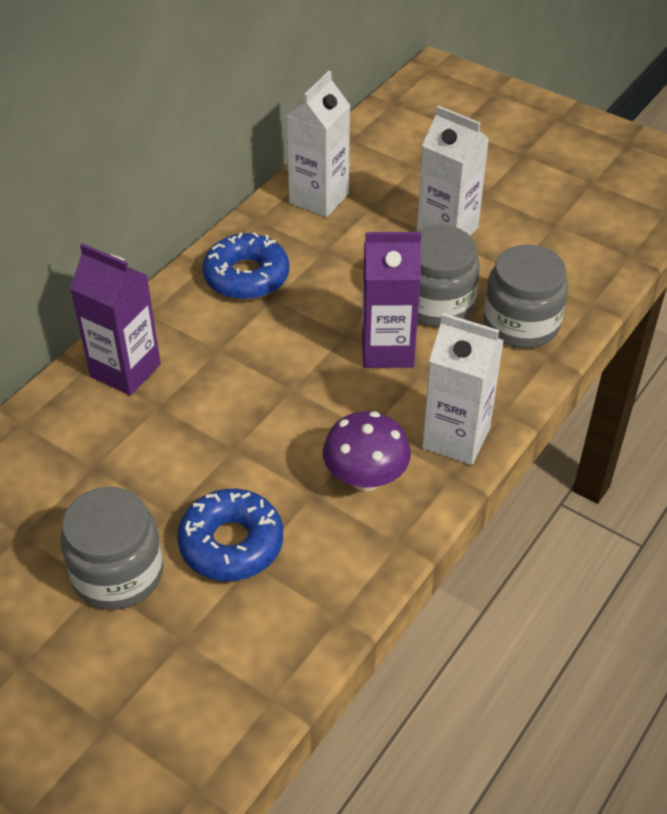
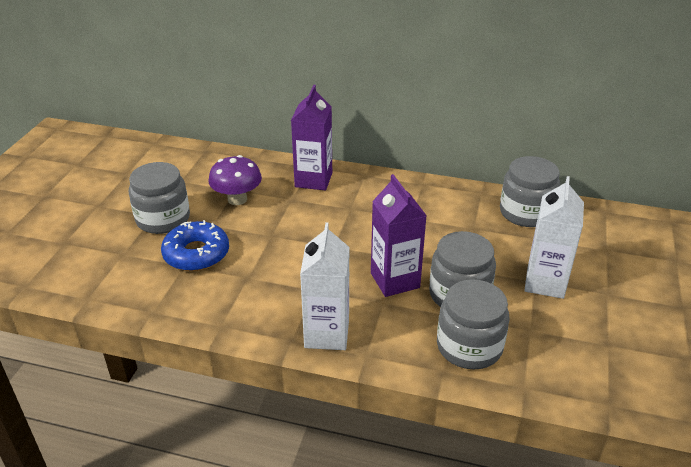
camera: 70 degrees right, 10 degrees down
blue donut [202,232,289,300] -> none
white carton [286,71,350,217] -> grey jar [500,156,560,227]
purple mushroom [323,411,411,491] -> purple mushroom moved to [208,155,262,205]

